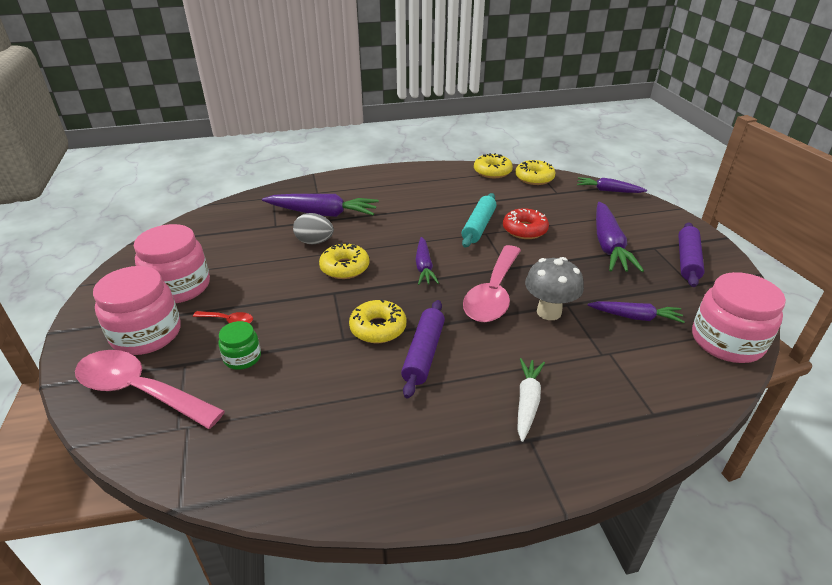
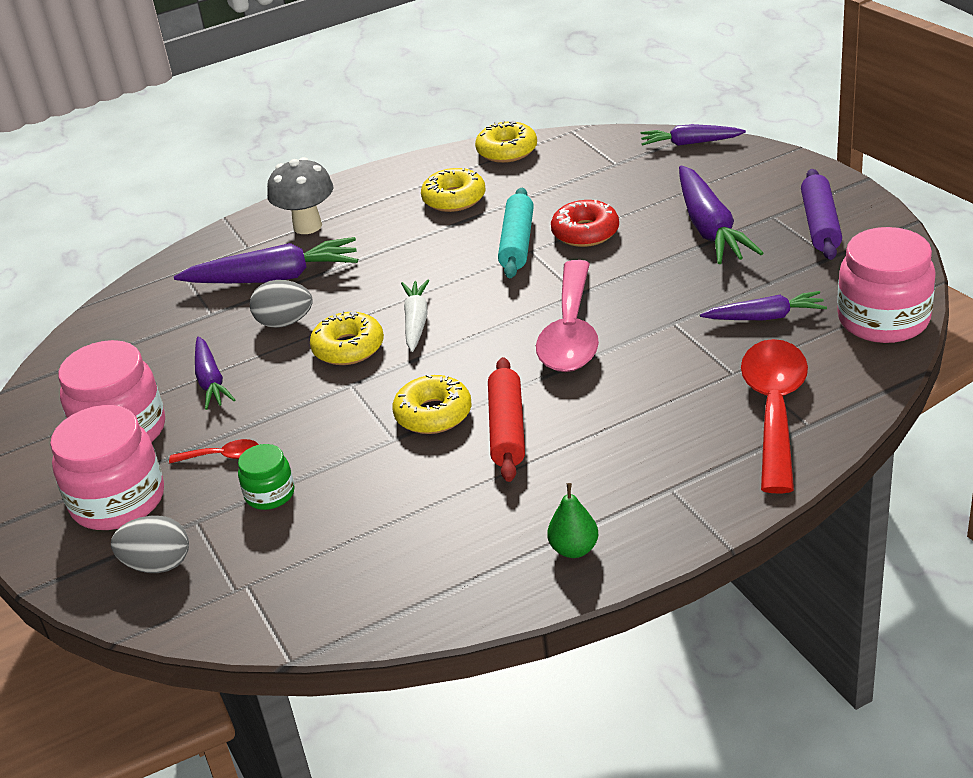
camera: 10 degrees left, 0 degrees up
pink spoon [75,350,225,429] -> grey egg [111,515,189,573]
purple rolling pin [401,300,445,398] -> red rolling pin [488,357,525,482]
purple carrot [415,237,439,285] -> purple carrot moved to [195,337,235,410]
yellow donut [515,160,556,185] -> yellow donut moved to [421,168,485,212]
white carrot [517,358,545,442] -> white carrot moved to [401,280,430,352]
grey mushroom [525,257,584,320] -> grey mushroom moved to [267,157,334,234]
none -> green pear [547,483,598,558]
none -> red spoon [741,339,808,493]

